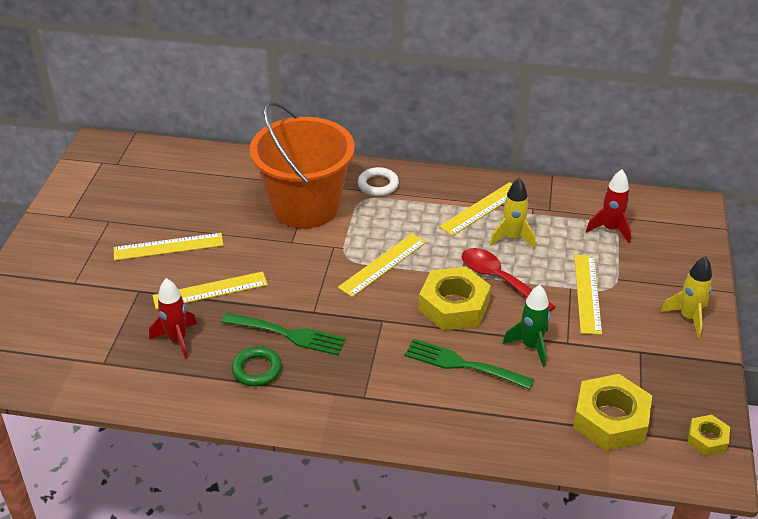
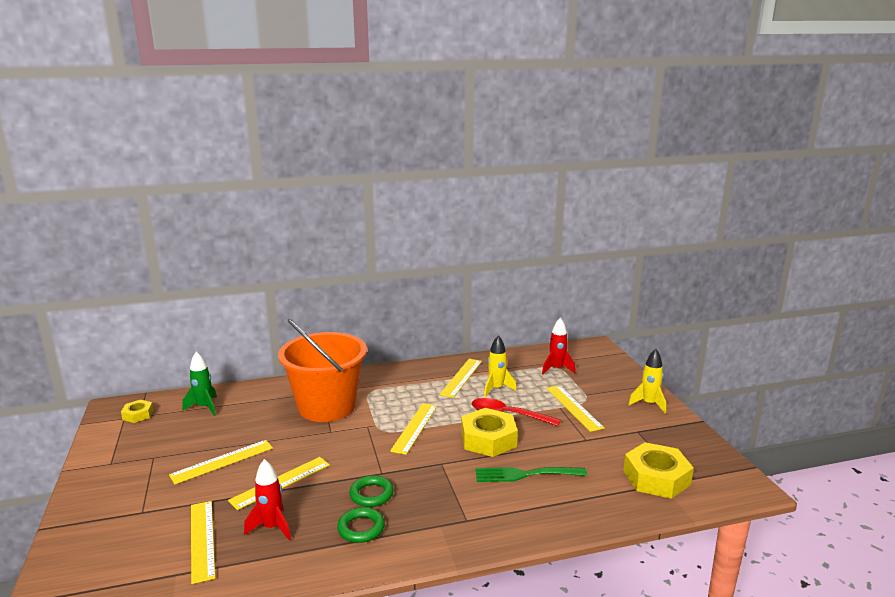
camera: 25 degrees left, 20 degrees down
green fork [222,313,346,356] -> green ring [349,475,394,507]
white ring [358,167,399,196] -> none
green rocket [503,285,550,367] -> green rocket moved to [182,352,217,416]
yellow nut [688,415,730,456] -> yellow nut moved to [121,400,153,423]
none -> yellow ruler [191,501,215,584]

